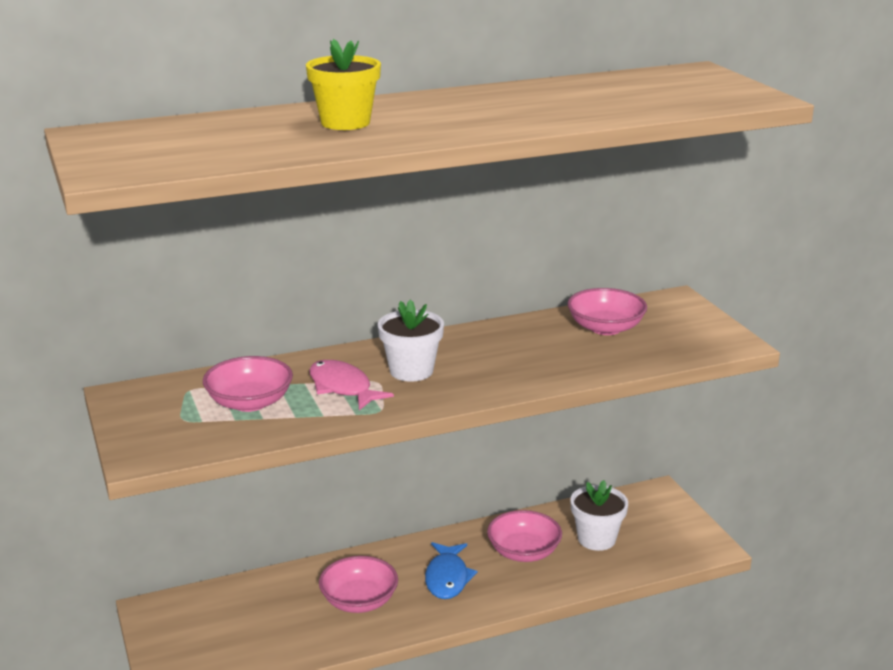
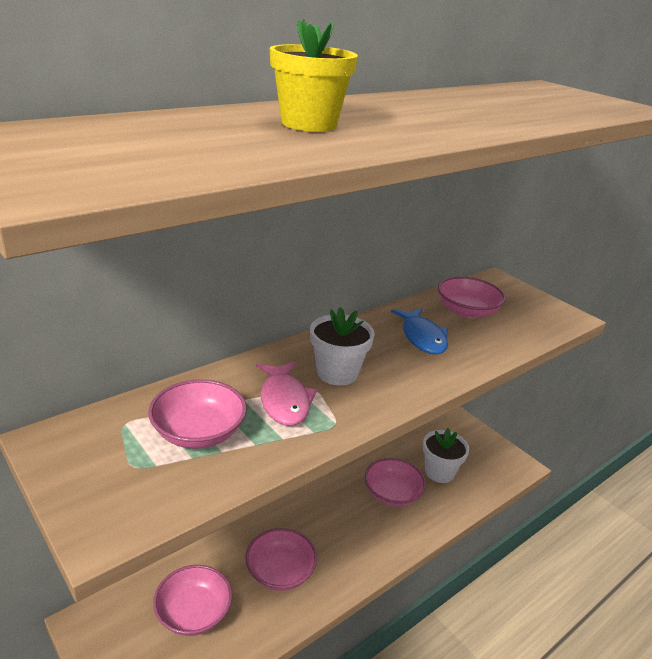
camera: 20 degrees left, 5 degrees up
pink fish [309,360,394,410] -> pink fish turned 135 degrees counterclockwise [256,362,317,426]
blue fish [425,542,477,599] -> blue fish moved to [391,308,448,354]
none -> pink bowl [153,565,232,636]

